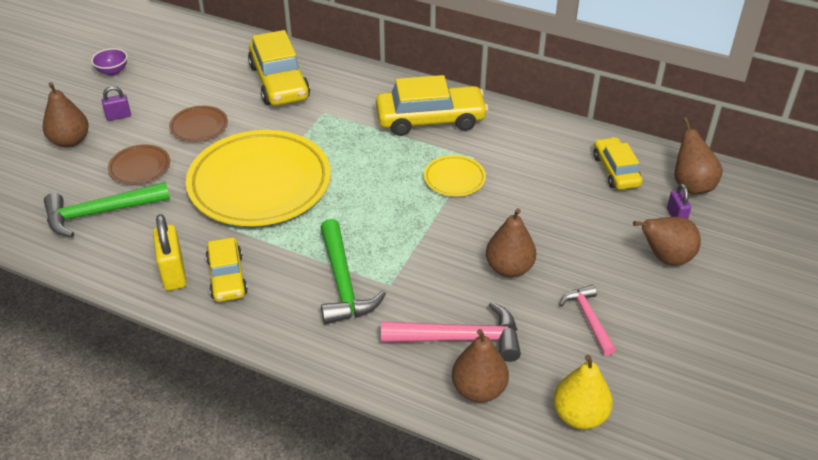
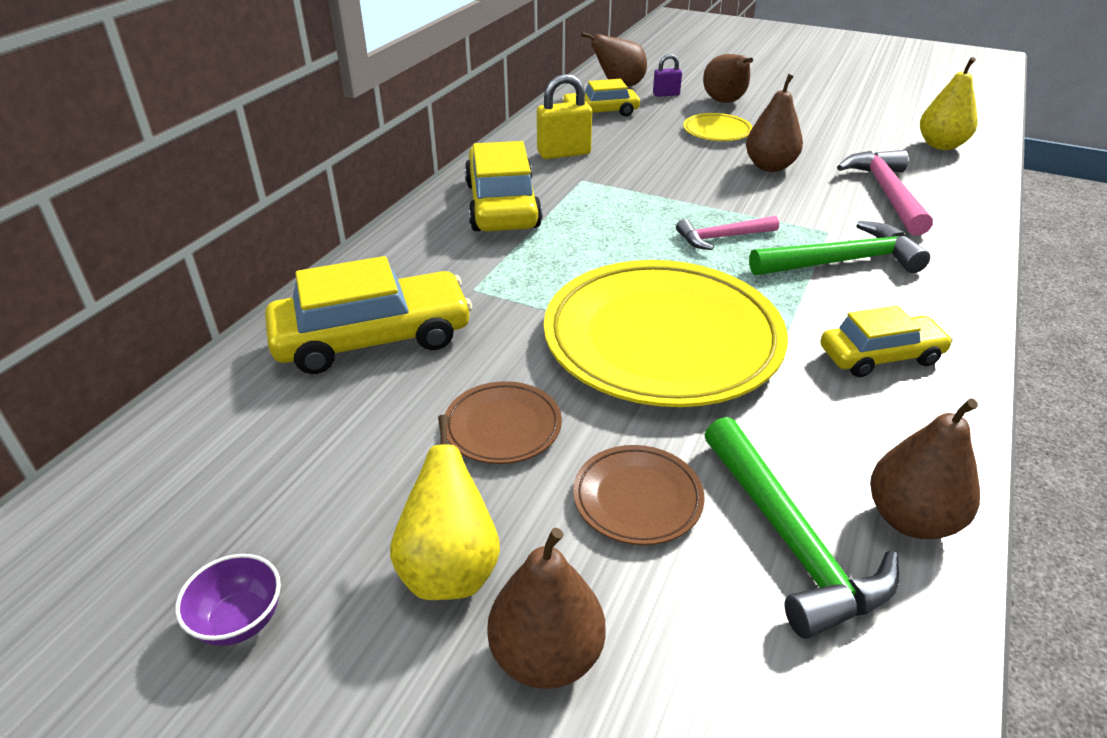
camera: 90 degrees left, 5 degrees down
purple padlock [102,86,131,121] -> yellow pear [390,415,500,600]
yellow padlock [153,214,186,291] -> yellow padlock moved to [537,74,592,159]
yellow plate [424,155,486,196] -> yellow plate moved to [683,113,753,141]
brown pear [452,329,509,402] -> brown pear moved to [870,399,980,539]
pink hammer [559,285,616,356] -> pink hammer moved to [676,216,779,250]

